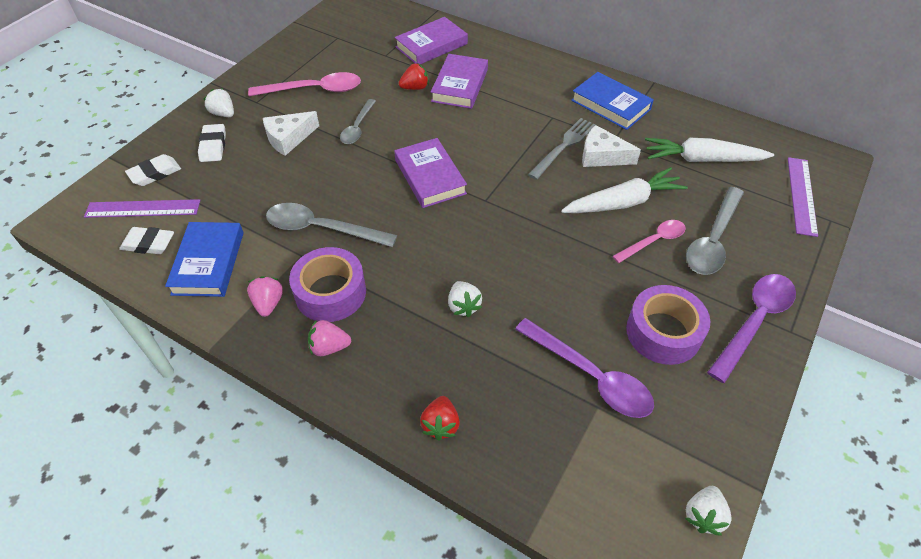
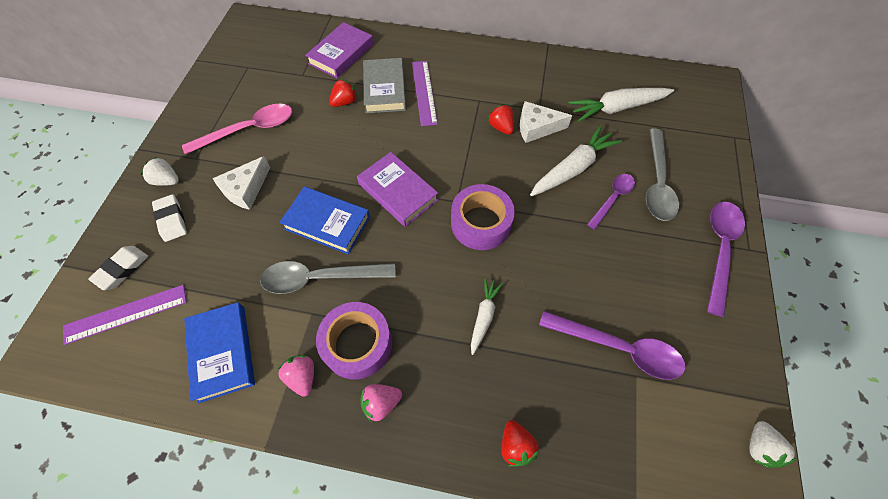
camera: 20 degrees left, 10 degrees up
white eraser [119,227,174,254] -> none
grey spoon [340,99,376,144] -> none
purple book [431,54,488,109] -> grey book [363,58,406,113]
white strawberry [448,281,482,318] -> white carrot [471,278,503,355]
grey fork [528,118,596,180] -> red strawberry [488,104,514,135]
blue book [571,72,654,130] -> blue book moved to [280,186,370,254]
pink spoon [613,220,686,263] -> purple spoon [587,174,635,230]
purple tape [626,285,710,365] -> purple tape moved to [451,184,515,250]
purple ruler [788,157,818,237] -> purple ruler moved to [412,61,438,126]

